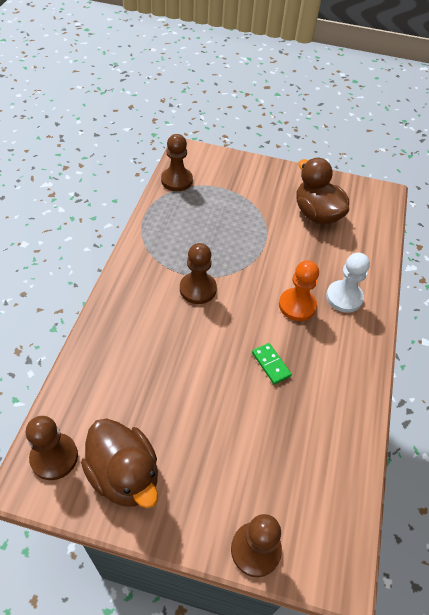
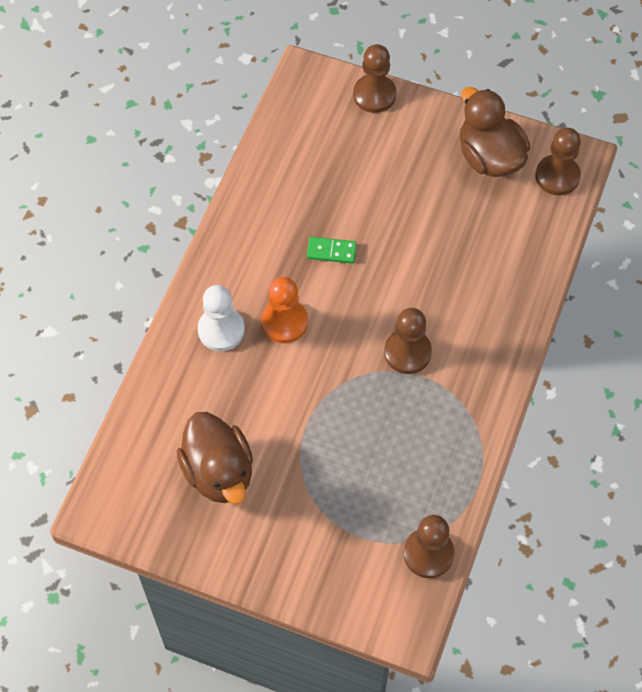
camera: 170 degrees left, 10 degrees up
green domino [252,343,292,385] -> green domino turned 60 degrees counterclockwise [307,237,357,264]

